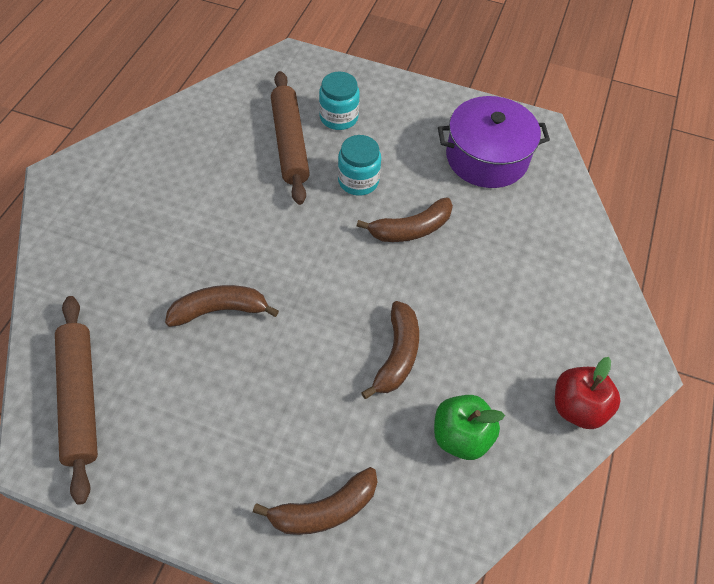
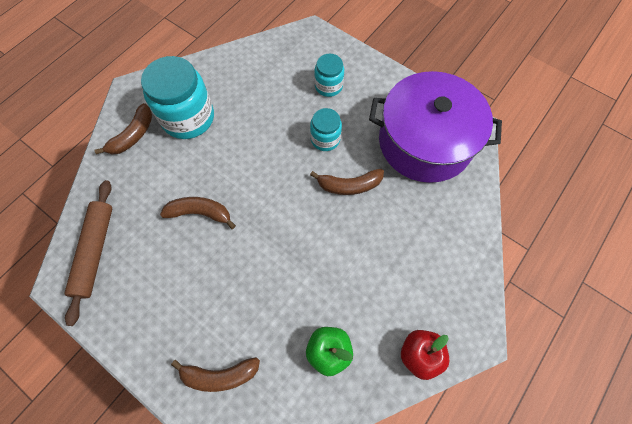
camera: 20 degrees right, 10 degrees up
brown rolling pin [271,71,310,205] -> none
brown banana [361,301,419,399] -> brown banana moved to [95,103,152,154]
purple pot [438,96,550,188] -> purple pot [369,71,502,183], size x1.50
none -> turquoise jar [141,56,214,139]

